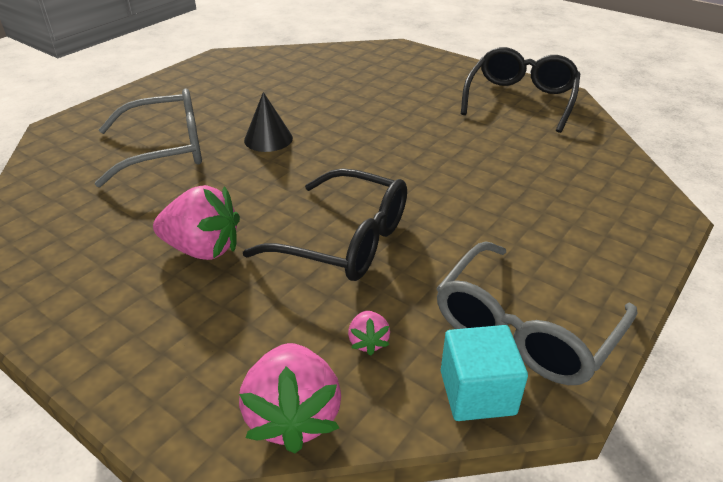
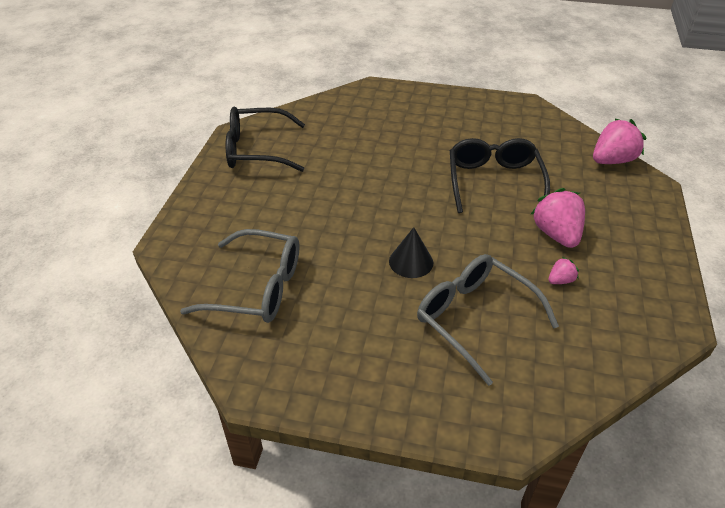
camera: 115 degrees left, 5 degrees up
pink strawberry [348,311,390,356] -> pink strawberry moved to [548,257,579,284]
grey glasses [436,241,638,385] -> grey glasses moved to [180,229,299,323]
turquoise cube [441,325,528,421] -> none

